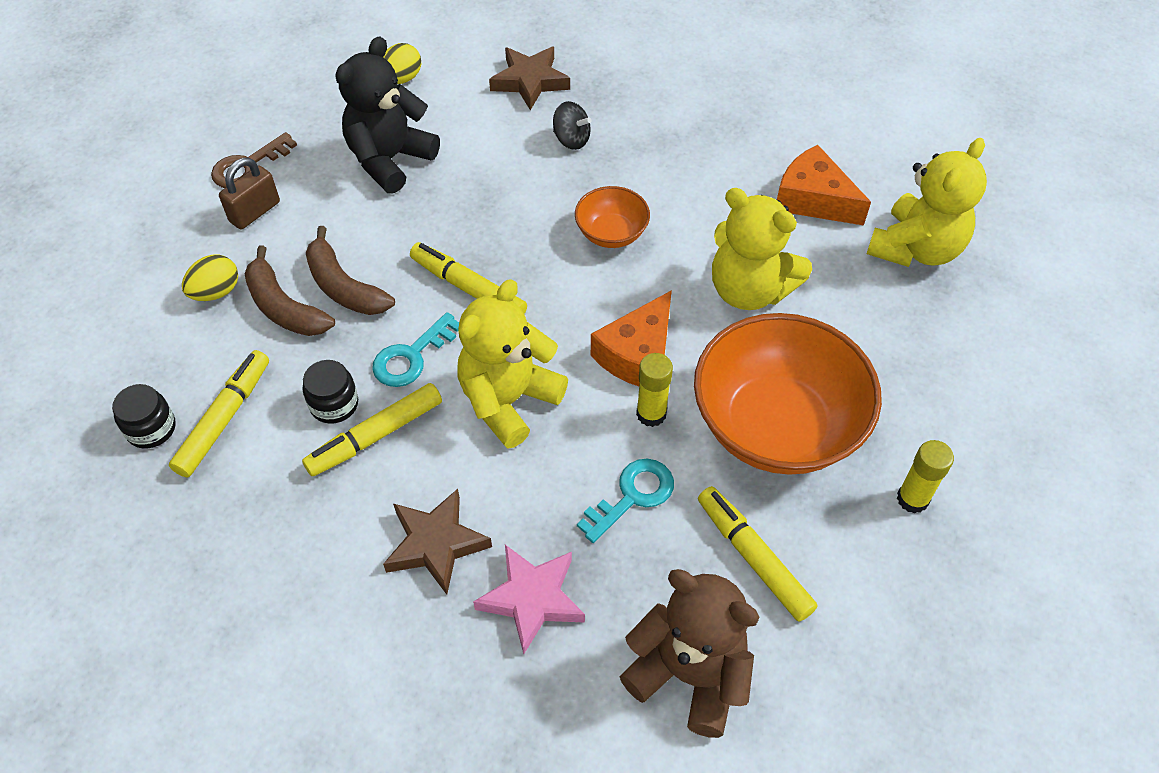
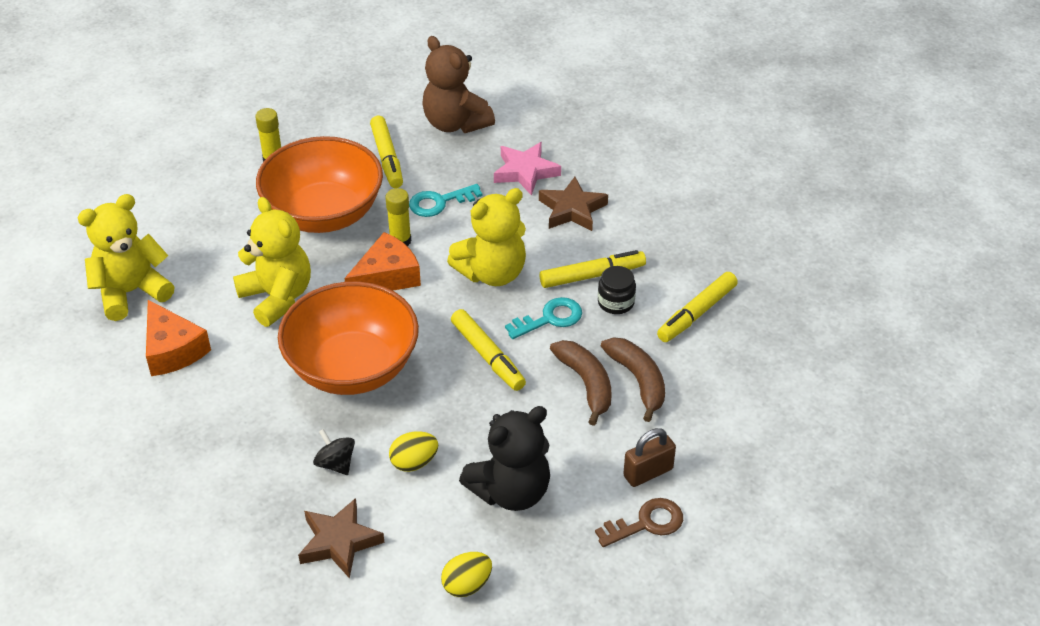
camera: 160 degrees left, 10 degrees down
black jar [112,384,175,448] -> none
yellow egg [182,255,238,301] -> yellow egg moved to [389,431,438,472]
orange bowl [575,186,650,248] -> orange bowl [278,282,419,395], size x2.12

